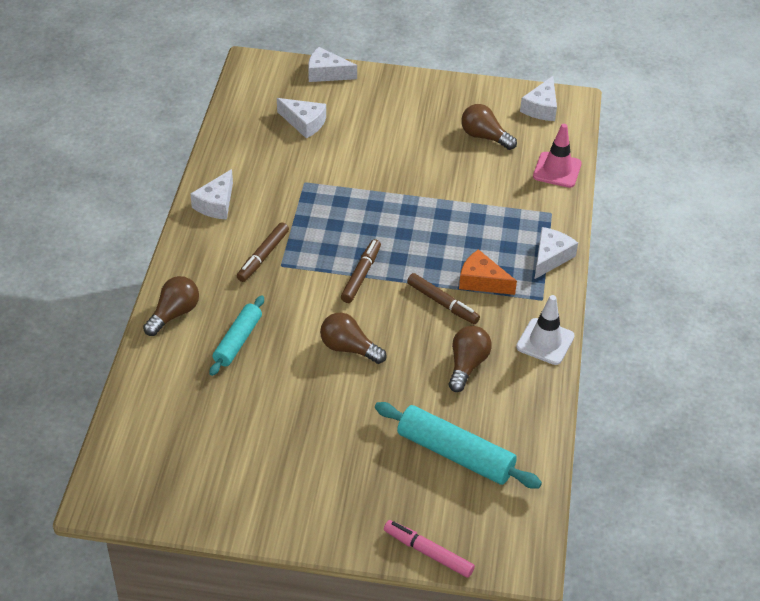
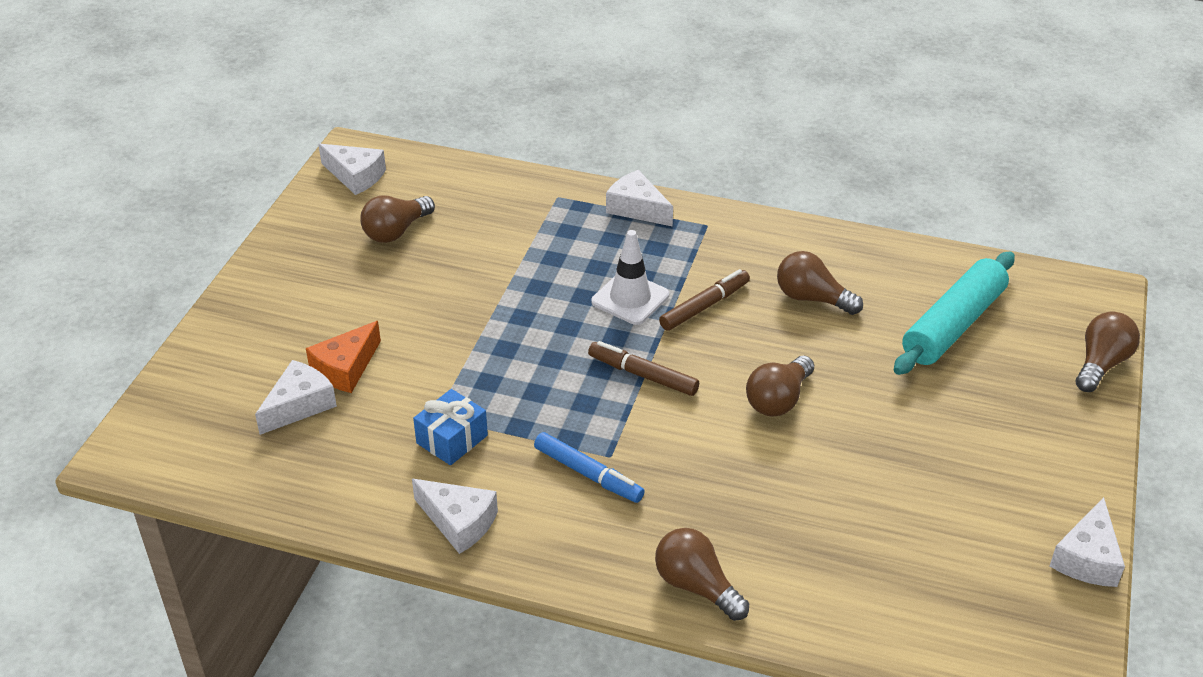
camera: 80 degrees left, 5 degrees down
turquoise rolling pin [210,295,264,376] -> none
brown marker [237,223,289,282] -> blue marker [534,432,645,503]
white cheese [308,47,357,82] -> white cheese moved to [1050,497,1125,587]
pink marker [384,520,475,578] -> brown light bulb [1076,312,1140,392]
orange cheese [459,249,517,295] -> orange cheese moved to [306,321,381,393]
white traffic cone [516,295,575,365] -> white traffic cone moved to [591,230,669,325]
pink traffic cone [533,124,582,188] -> none
none -> blue gift [413,389,488,465]

